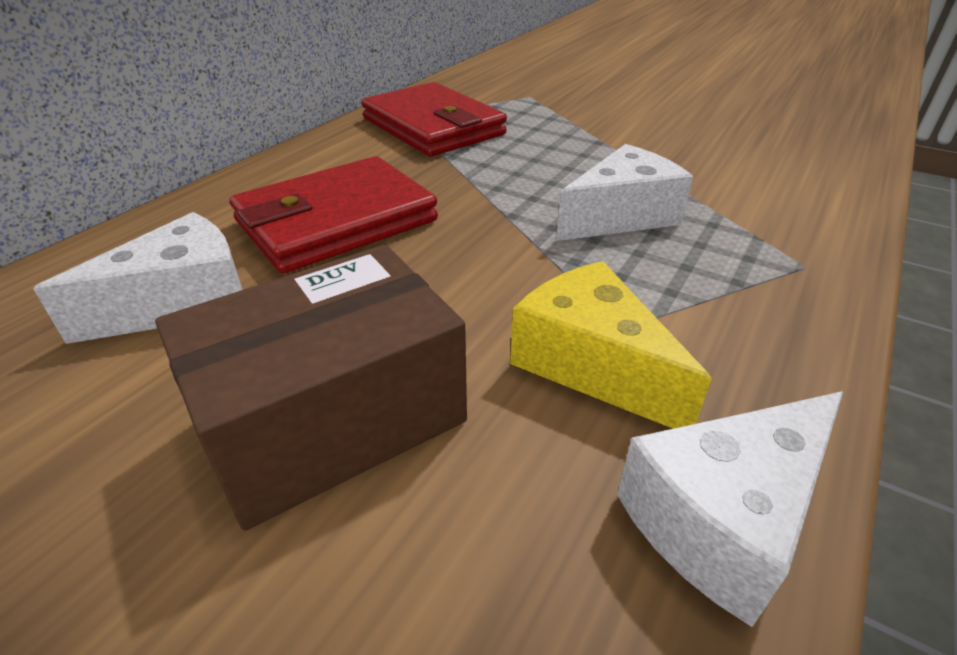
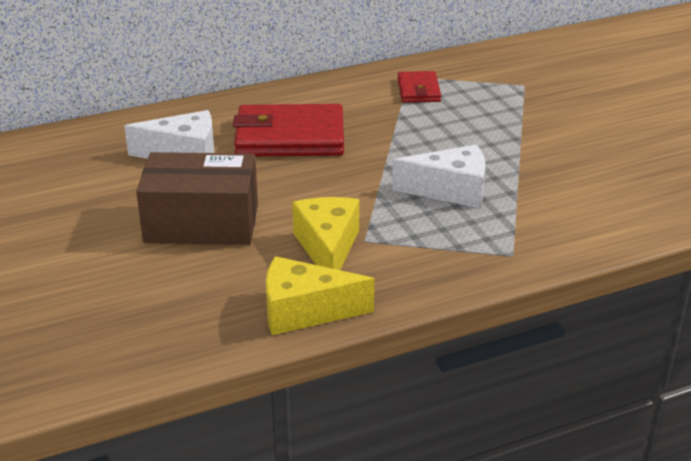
camera: 35 degrees right, 5 degrees down
red wallet [361,82,507,156] -> red wallet [398,71,441,103], size x0.54
white cheese [617,391,843,627] -> yellow cheese [266,256,374,335]

